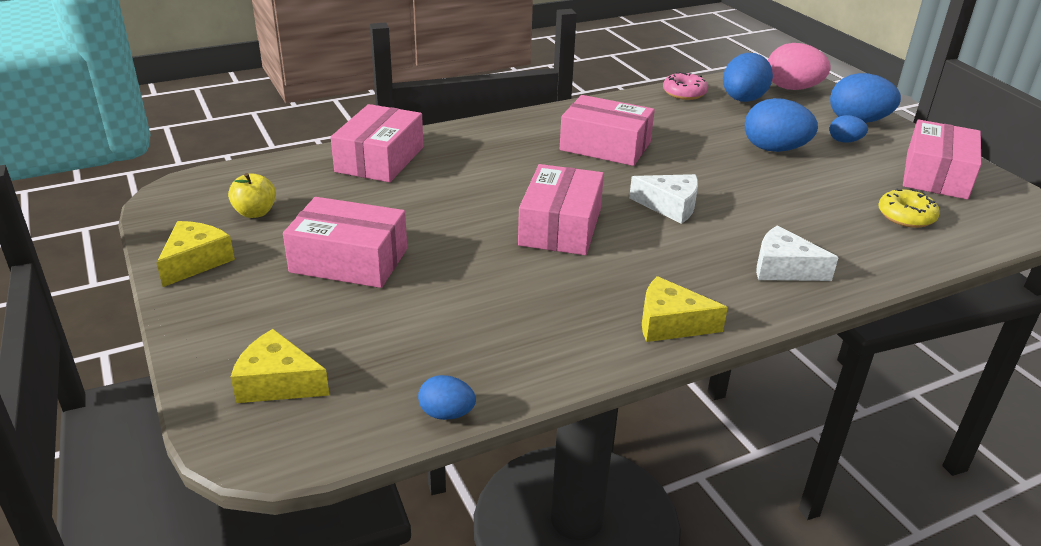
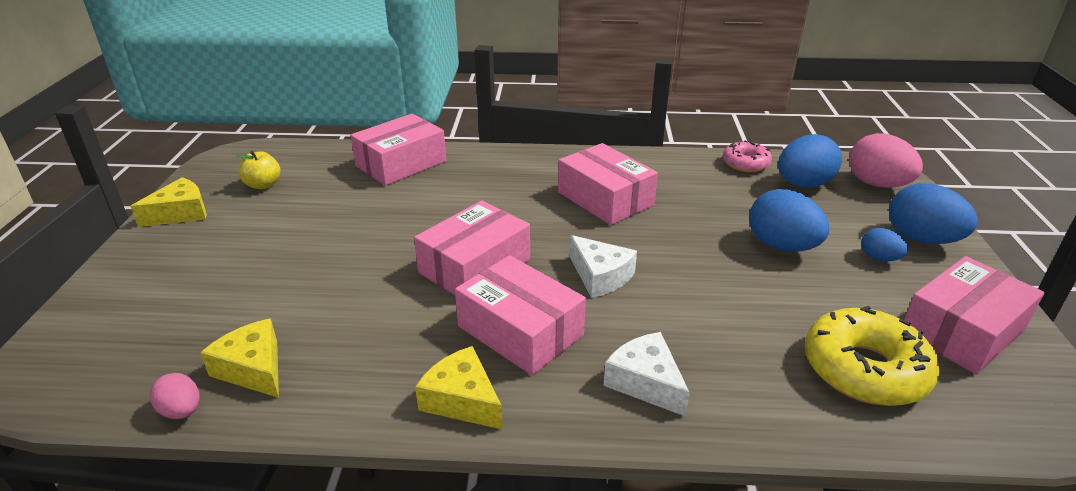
camera: 30 degrees right, 0 degrees up
yellow cheese [231,329,329,403] -> yellow cheese moved to [200,318,279,398]
pink box [283,197,407,288] -> pink box moved to [455,255,586,375]
blue egg [418,375,476,420] -> pink egg [150,373,200,419]
yellow donut [878,188,940,228] -> yellow donut [805,306,940,406], size x1.70

